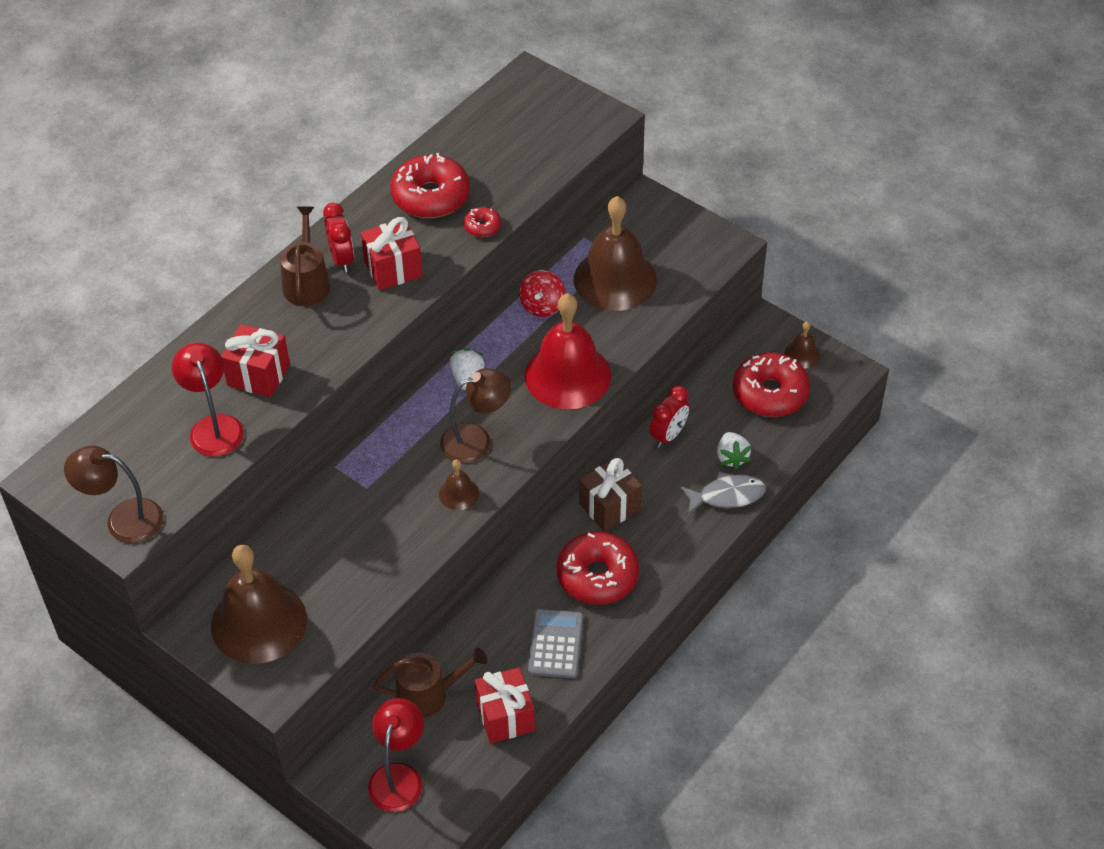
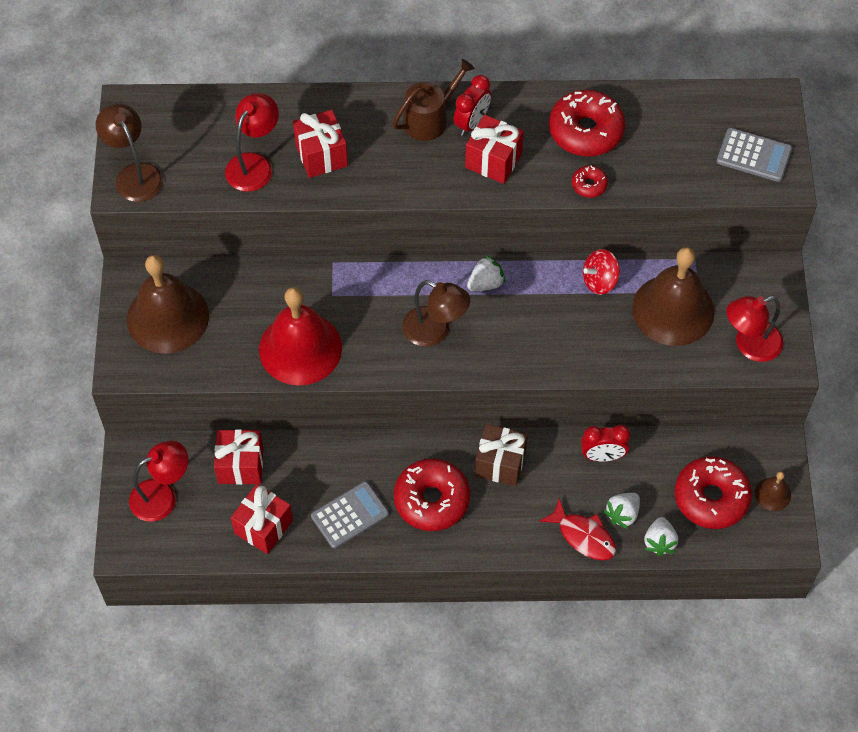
camera: 50 degrees right, 10 degrees up
brown watering can [373,648,487,718] -> red gift [214,429,263,485]
brown bell [439,459,479,510] -> none
red bell [524,293,611,409] -> red bell moved to [259,287,342,386]
grey fish [680,472,766,515] -> red fish [539,498,616,561]
none -> white strawberry [644,517,678,556]
none -> grey calculator [716,128,792,182]
none -> red lamp [727,296,784,362]

